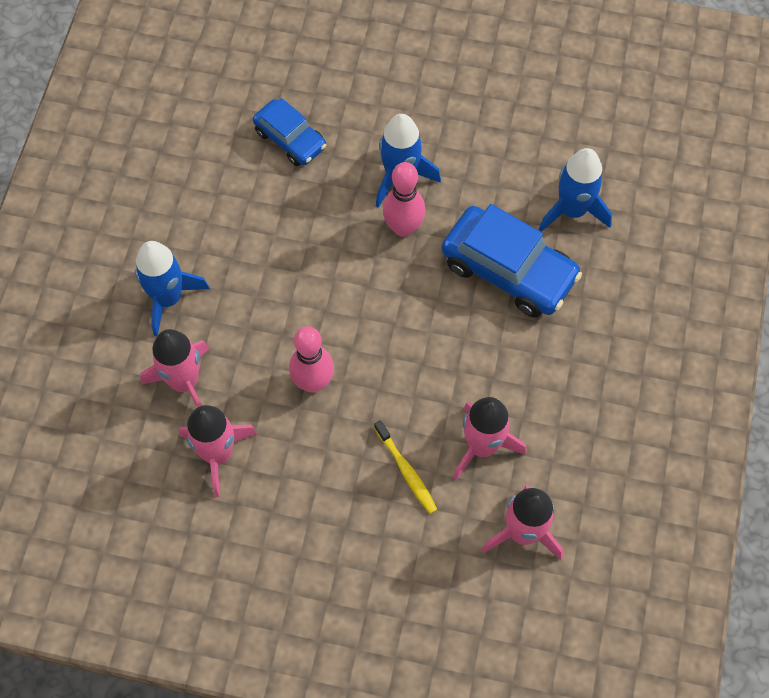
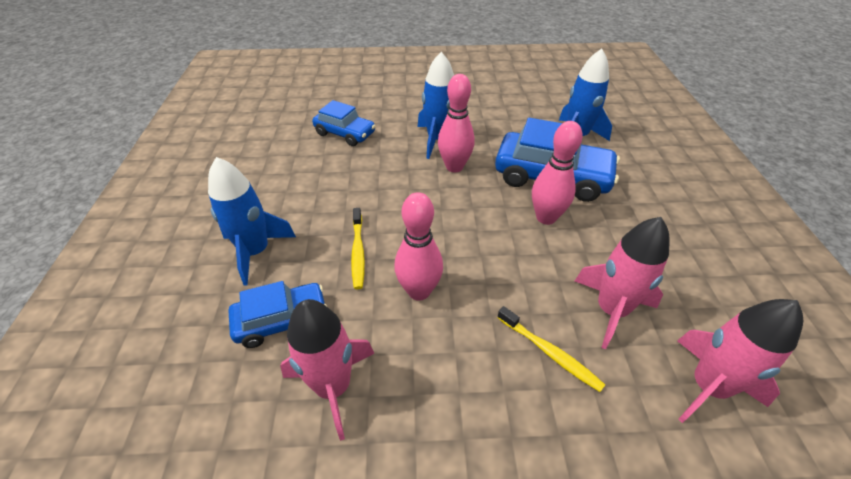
camera: 15 degrees left, 20 degrees down
pink rocket [140,329,209,407] -> blue car [229,281,327,348]
none -> yellow toothbrush [351,208,365,289]
none -> pink bowling pin [532,121,583,225]

